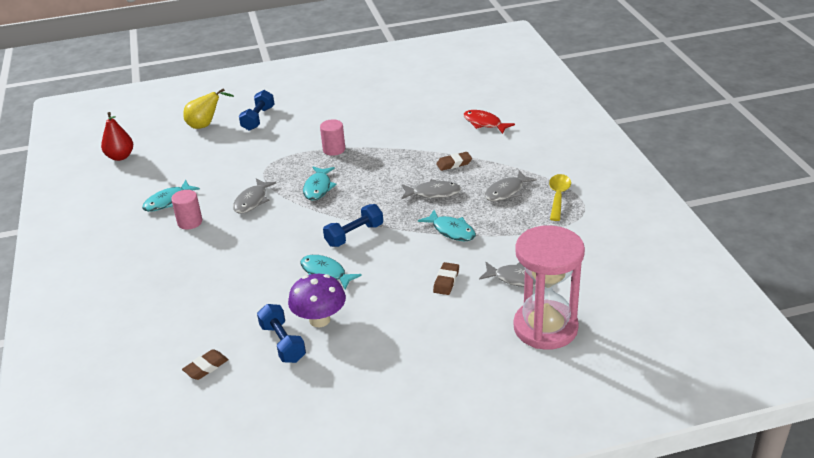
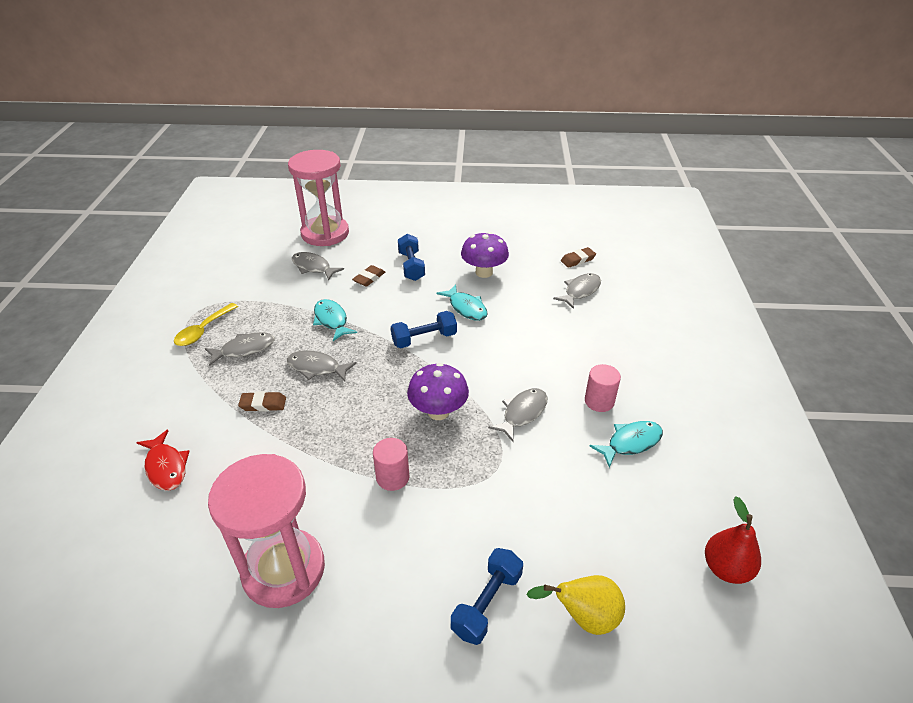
camera: 165 degrees left, 5 degrees up
blue dumbbell [257,304,306,363] -> blue dumbbell moved to [398,234,425,281]
turquoise fish [303,167,337,201] -> purple mushroom [407,363,469,420]
none -> pink hourglass [208,454,325,608]
none -> grey fish [553,273,601,309]

